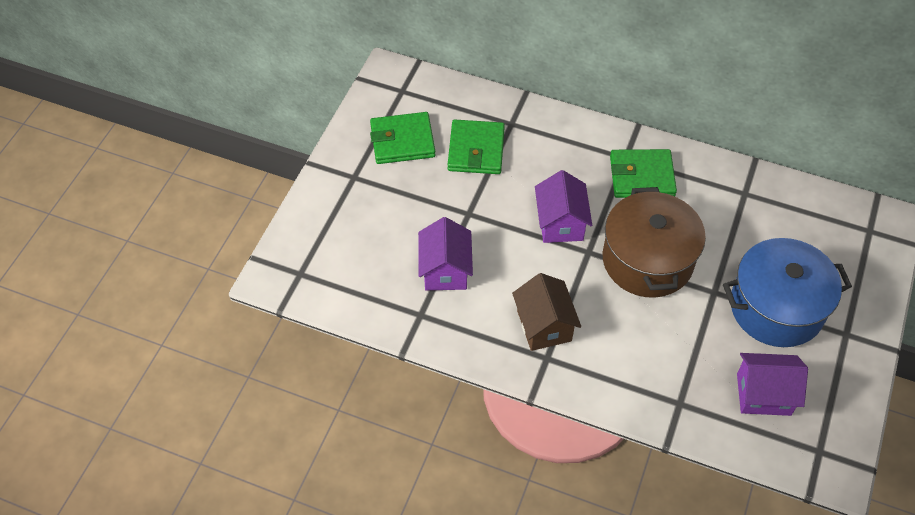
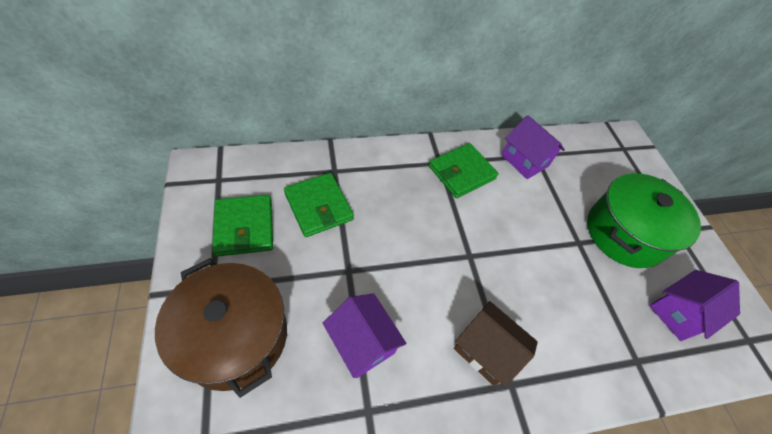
camera: 40 degrees left, 0 degrees up
green wallet [370,112,435,164] -> green wallet turned 60 degrees counterclockwise [212,195,273,257]
purple house [535,170,592,243] -> purple house moved to [501,115,565,179]
brown pot [602,187,706,298] -> brown pot moved to [155,258,287,398]
blue pot [723,238,852,347] -> green pot [587,173,701,268]

